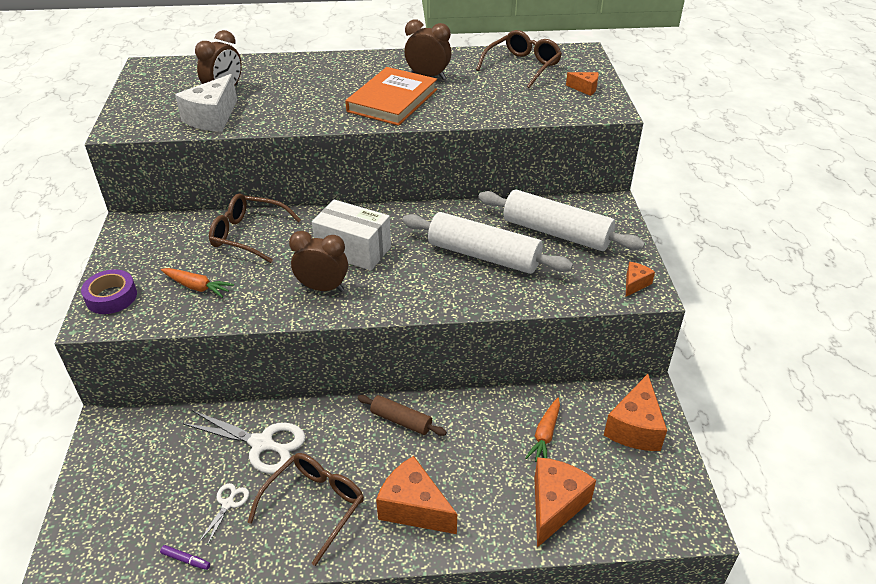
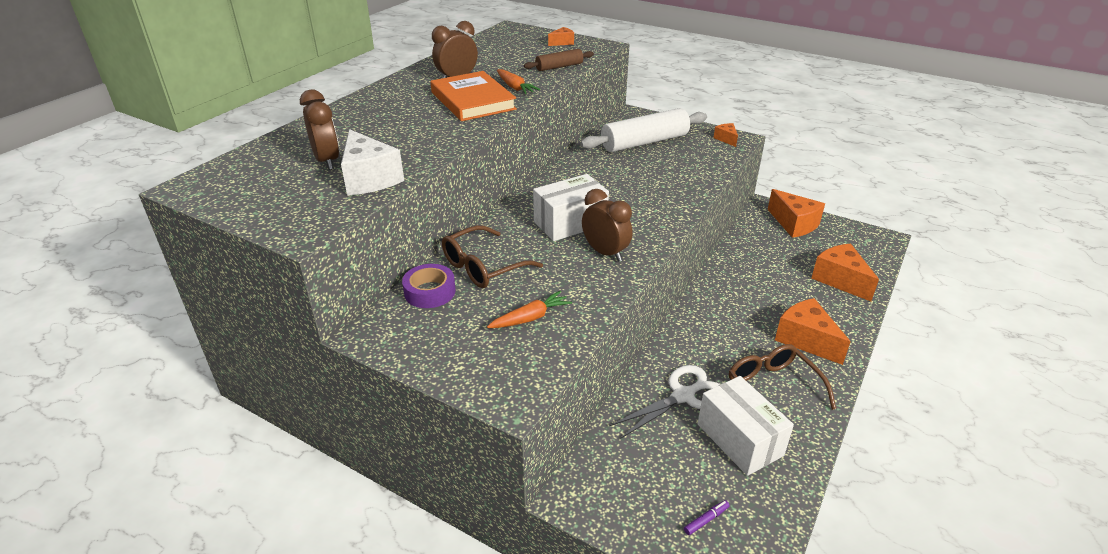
camera: 55 degrees left, 5 degrees down
purple tape [81,269,137,314] -> purple tape moved to [402,264,456,308]
purple marker [160,545,210,570] -> purple marker moved to [684,500,730,535]
white scissors [199,483,249,546] -> white box [698,376,794,476]
brown clock [289,231,348,292] -> brown clock turned 90 degrees clockwise [582,189,632,262]
brown rolling pin [357,395,447,436] -> brown rolling pin moved to [524,49,594,71]
orange cheese [376,456,457,534] -> orange cheese turned 75 degrees clockwise [775,298,851,365]
white rolling pin [402,212,573,274] -> none
brown glasses [476,30,562,88] -> none
orange carrot [525,398,560,462] -> orange carrot moved to [497,69,540,94]

